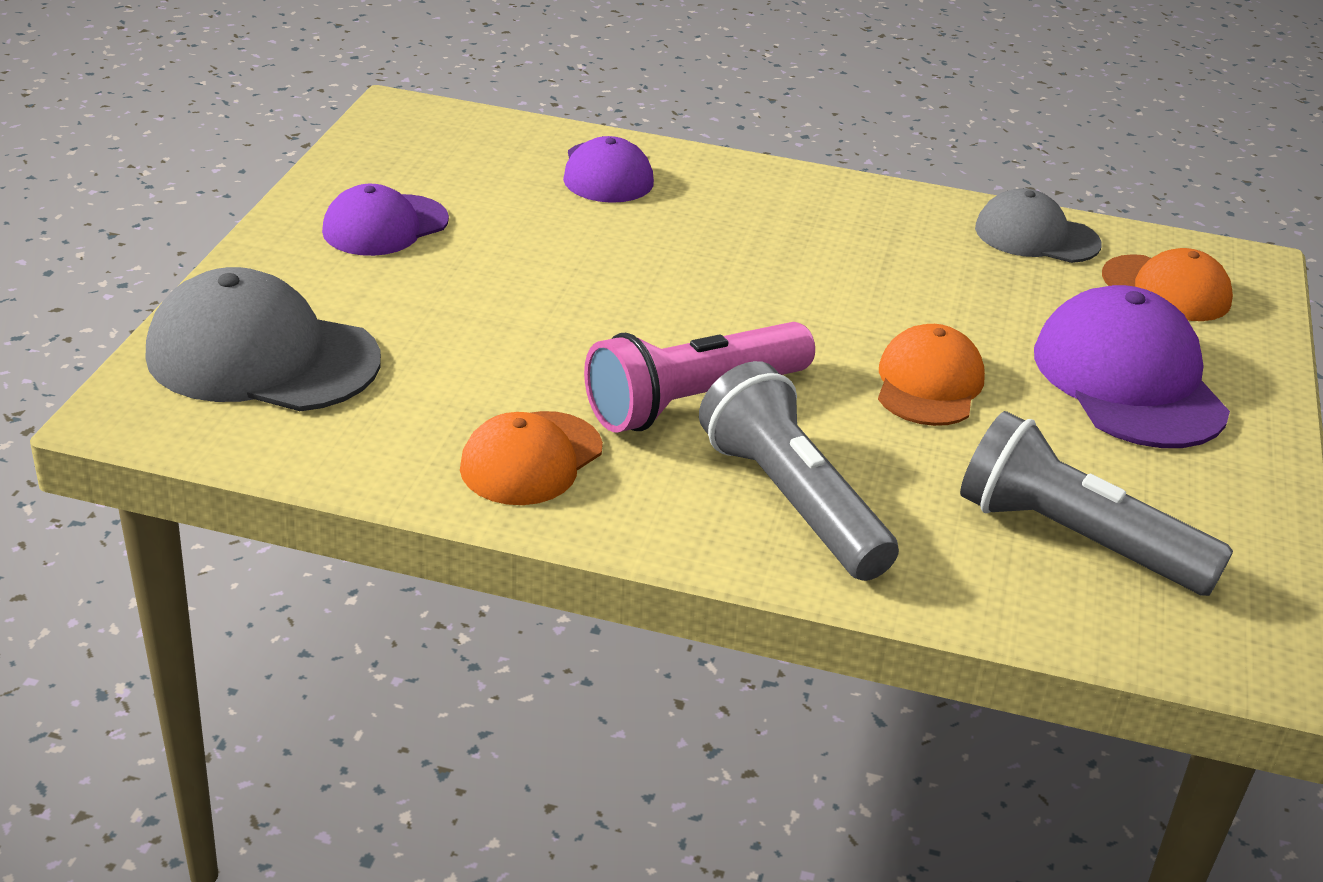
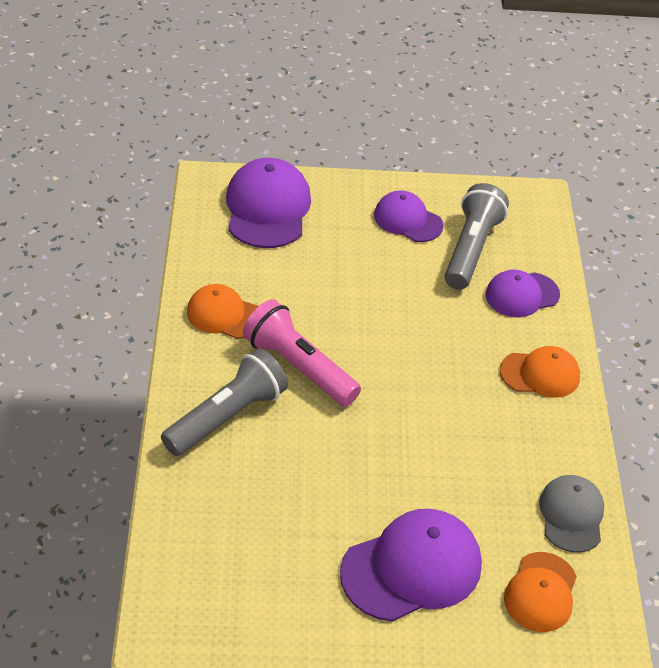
camera: 75 degrees right, 10 degrees up
grey cap [145,267,381,411] -> purple cap [226,158,311,248]
orange cap [878,324,985,426] -> orange cap moved to [500,346,580,398]
grey flashlight [960,411,1233,596] -> grey flashlight moved to [445,183,509,290]

